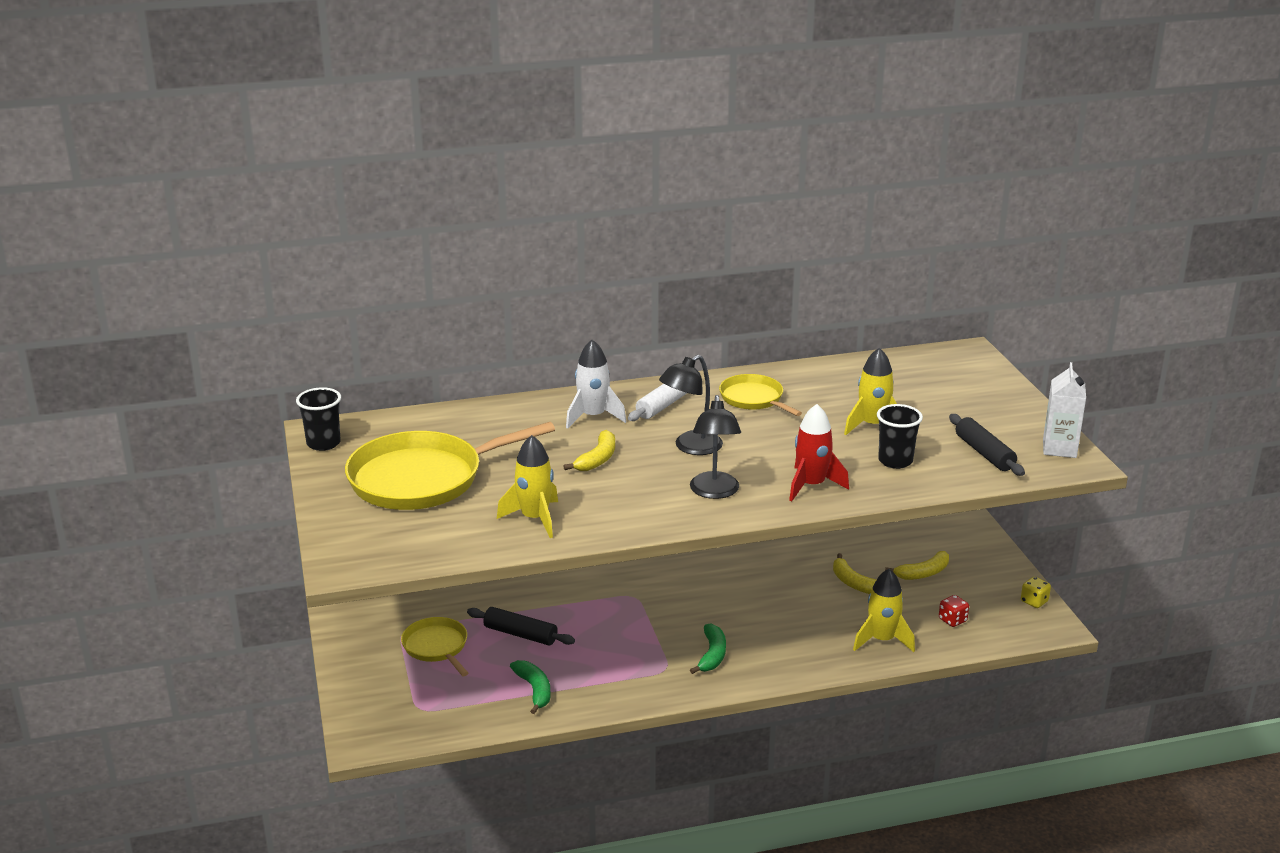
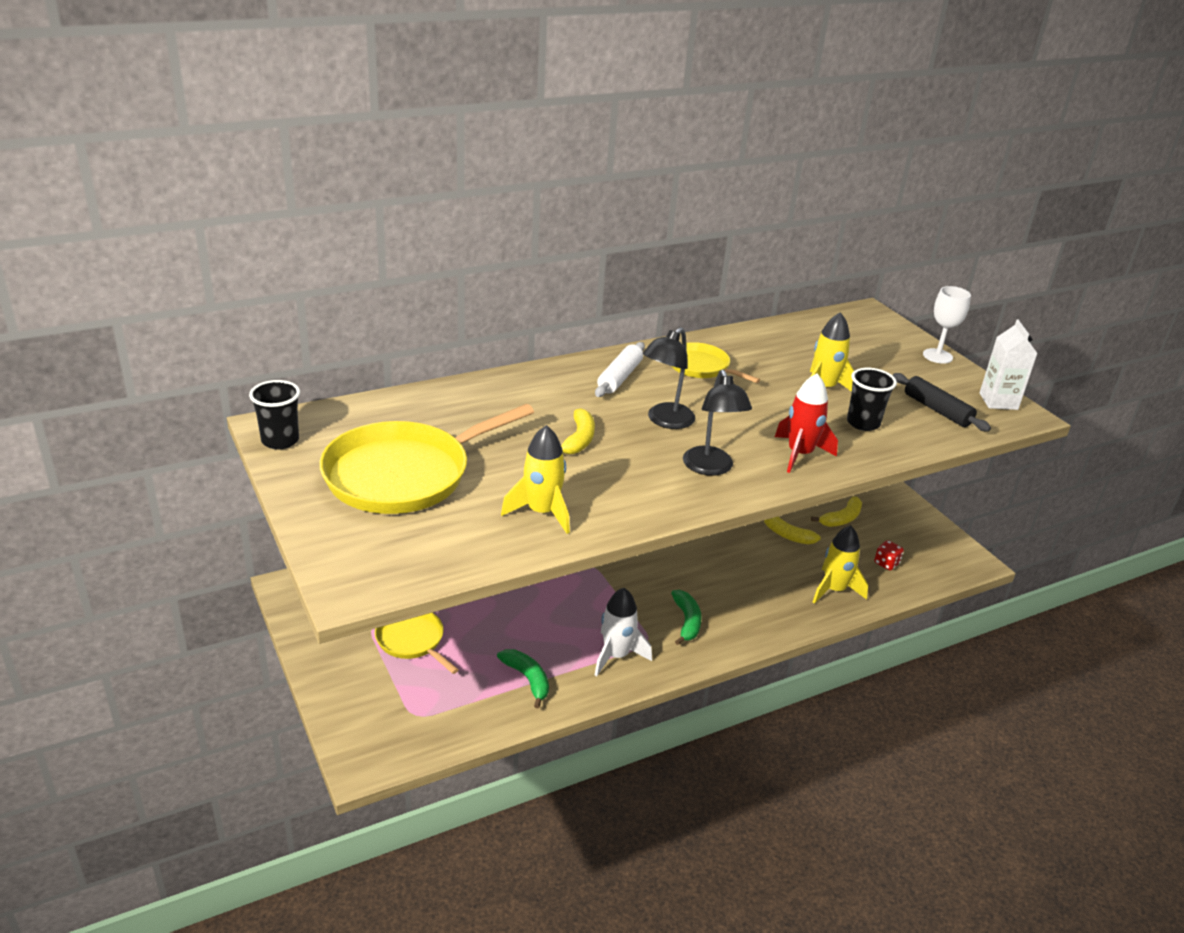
camera: 15 degrees left, 5 degrees up
black rolling pin [467,607,575,645] -> none
white rocket [566,339,626,429] -> white rocket moved to [595,588,652,676]
yellow dice [1021,577,1051,608] -> none
none -> white goblet [923,286,971,364]

